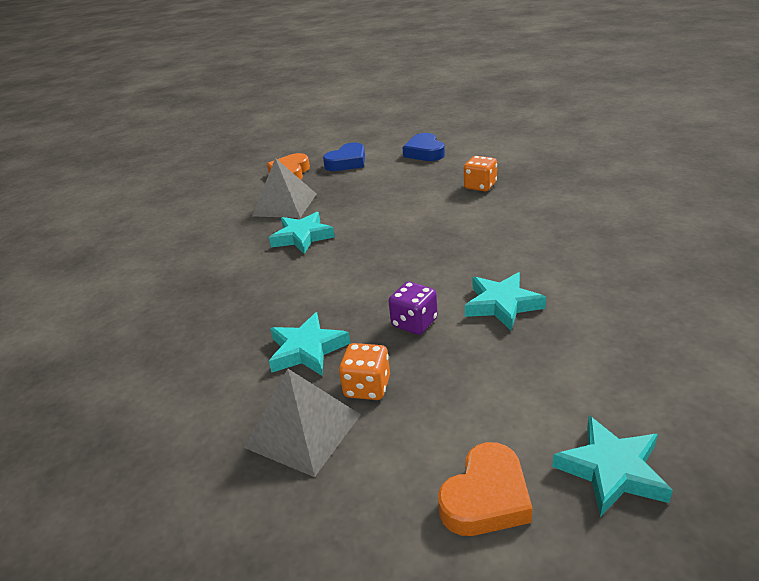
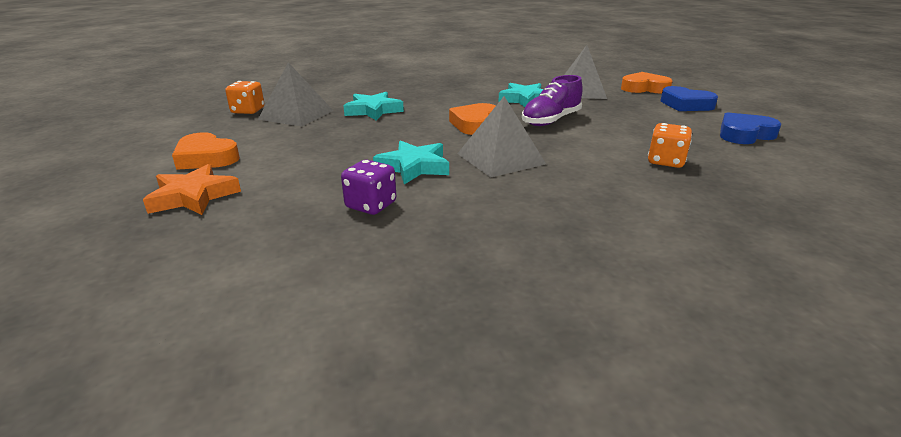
camera: 80 degrees right, 5 degrees down
orange dice [339,343,390,400] -> orange dice moved to [225,81,264,114]
purple dice [389,282,438,335] -> purple dice moved to [341,160,396,215]
turquoise star [552,416,673,517] -> orange star [143,164,241,215]
none -> orange heart [449,103,495,135]
none -> grey pyramid [457,96,546,177]
none -> purple shoe [522,75,583,126]

